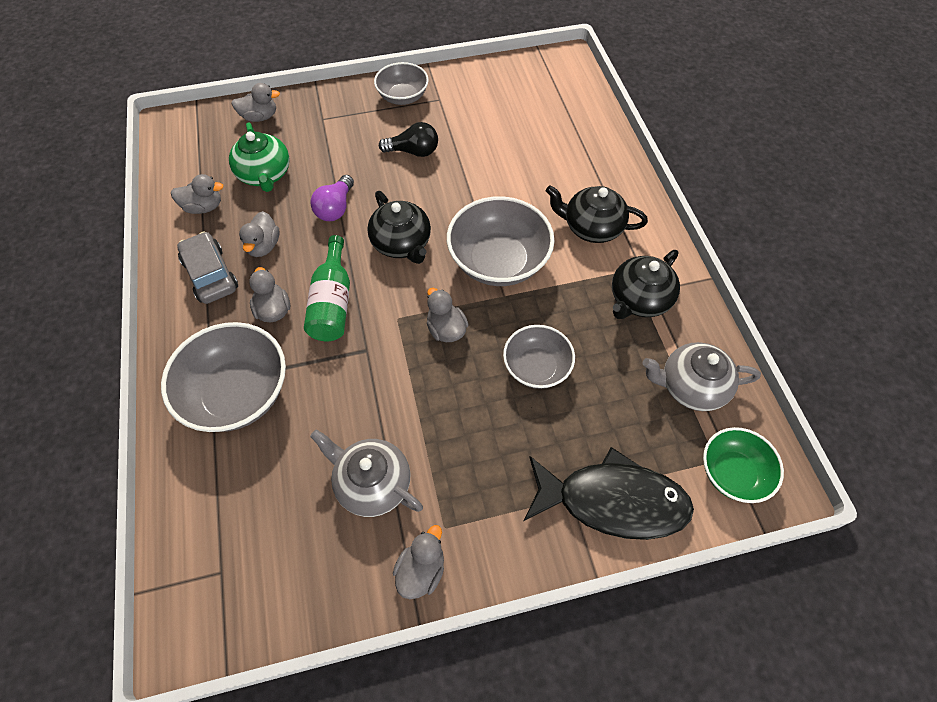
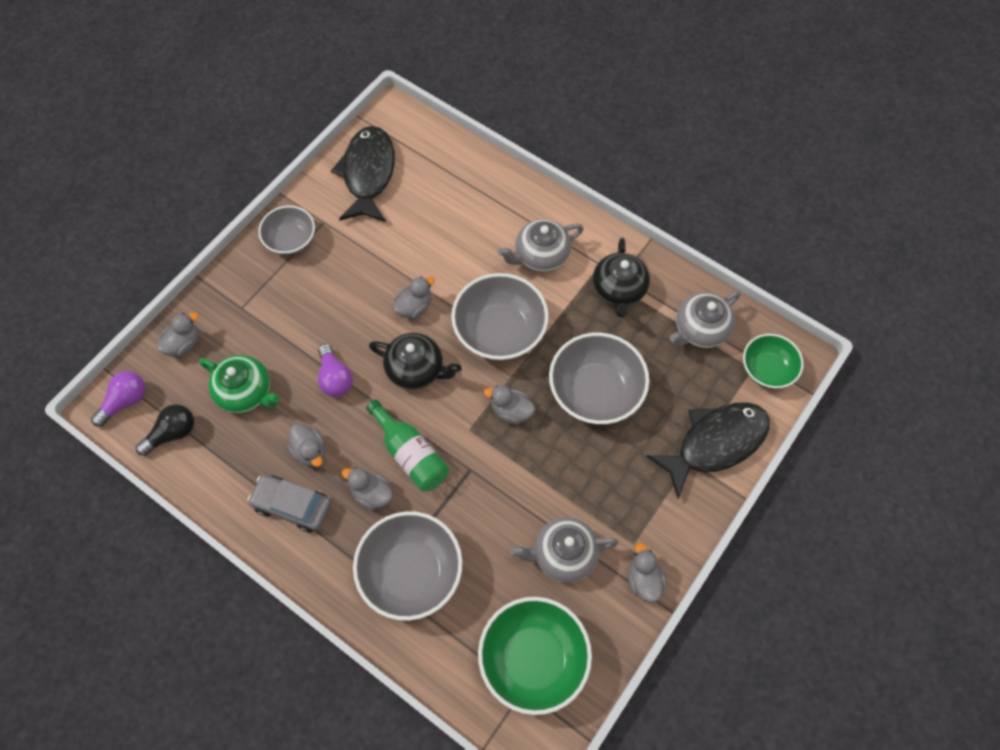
camera: 40 degrees left, 5 degrees up
grey duck [171,174,224,214] -> grey duck moved to [393,276,435,319]
black light bulb [379,122,438,157] -> black light bulb moved to [135,404,194,456]
grey bowl [503,325,575,389] -> grey bowl [549,333,649,424], size x1.62
black teapot [546,185,648,243] -> grey teapot [498,219,584,272]
none -> purple light bulb [91,371,145,427]
none -> black fish [331,126,395,222]
none -> green bowl [478,597,592,715]

